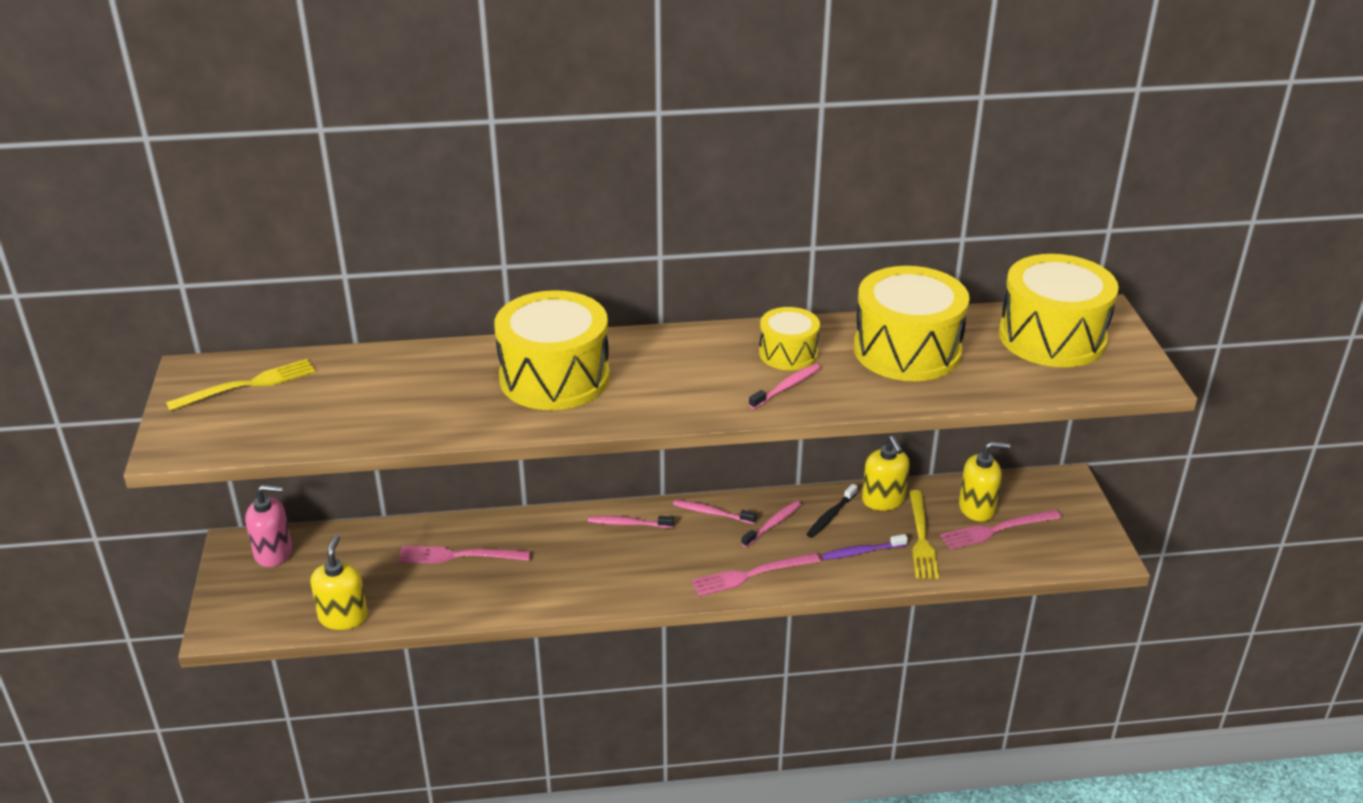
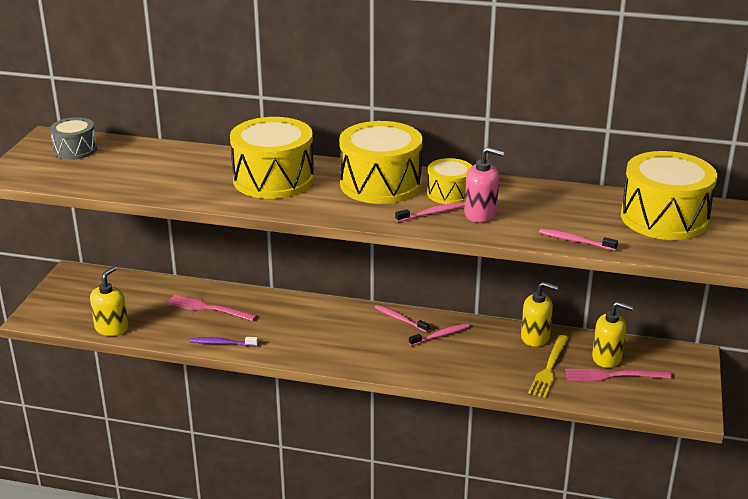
camera: 20 degrees right, 5 degrees down
yellow fork [166,359,315,411] -> grey drum [50,117,97,160]
pink soap dispenser [245,485,292,567] -> pink soap dispenser moved to [464,147,505,223]
pink toothbrush [588,516,674,528] -> pink toothbrush moved to [539,229,618,251]
pink fork [691,553,821,596] -> none
black toothbrush [806,484,858,538] -> none
purple toothbrush [821,534,908,560] -> purple toothbrush moved to [190,337,258,346]
yellow drum [854,266,969,381] -> yellow drum moved to [339,121,423,204]
yellow soap dispenser [862,436,910,511] -> yellow soap dispenser turned 75 degrees counterclockwise [521,282,558,347]

